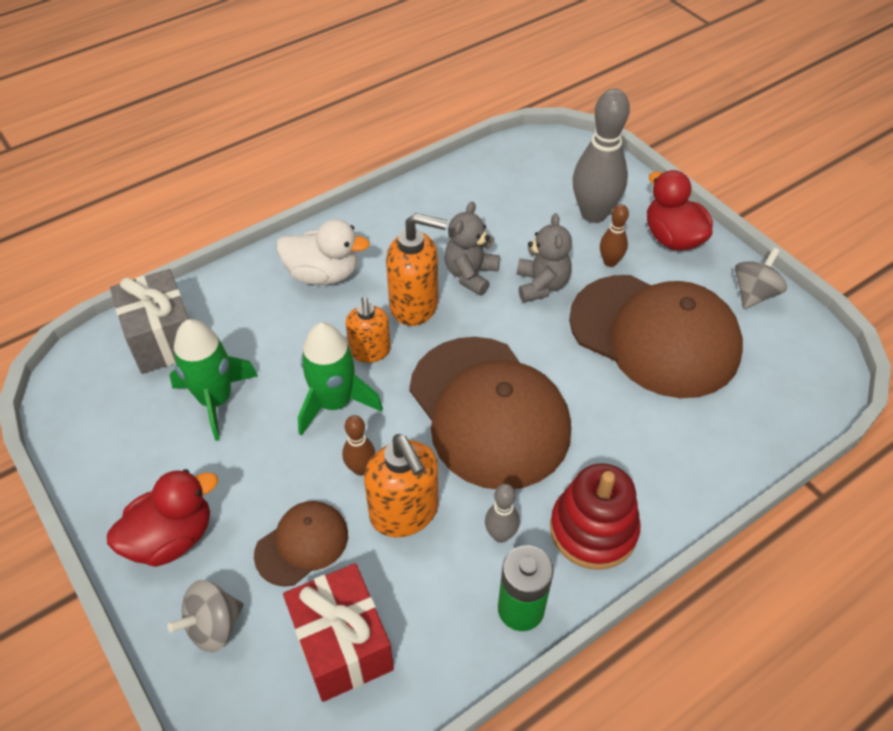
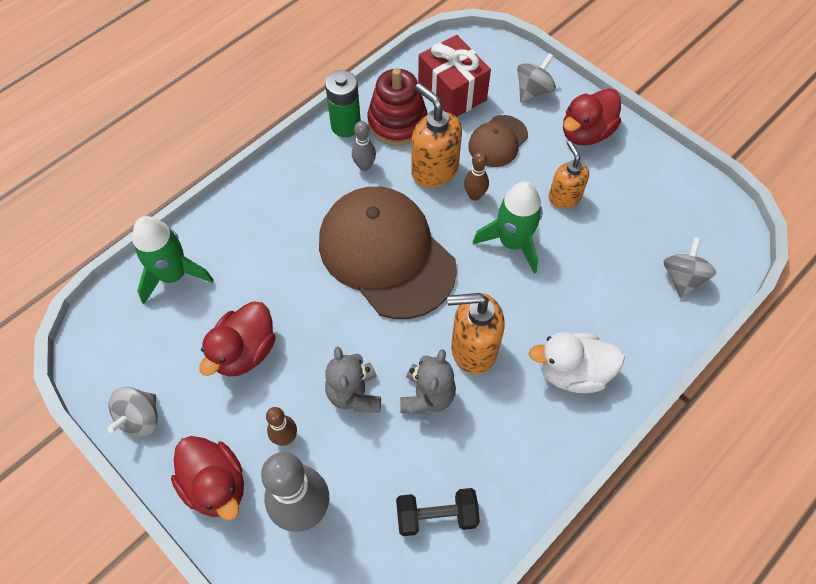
camera: 170 degrees right, 10 degrees up
grey gift [110,269,189,374] -> grey spinning top [664,237,716,298]
green rocket [170,319,258,441] -> green rocket moved to [132,216,214,304]
orange soap dispenser [346,297,391,363] -> orange soap dispenser moved to [549,141,589,209]
red stacking toy [550,463,641,570] -> red stacking toy moved to [368,68,428,146]
brown cap [569,275,743,398] -> red duck [200,301,276,377]
none -> black dumbbell [396,488,480,536]

